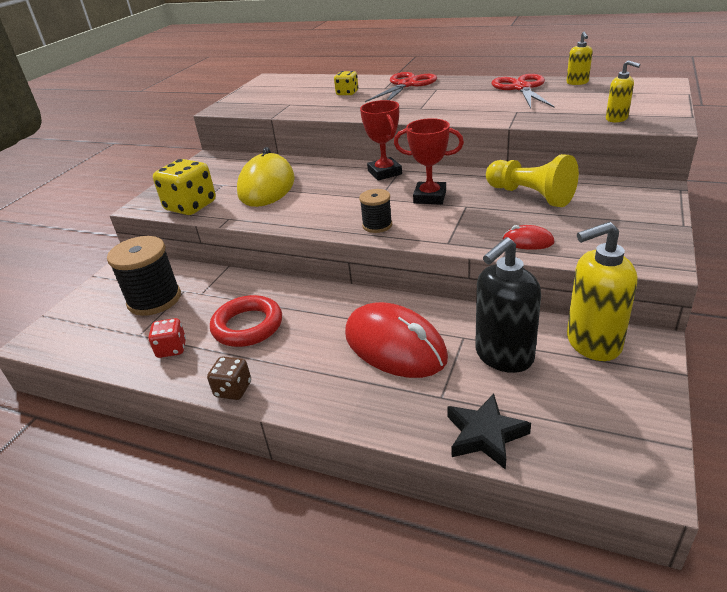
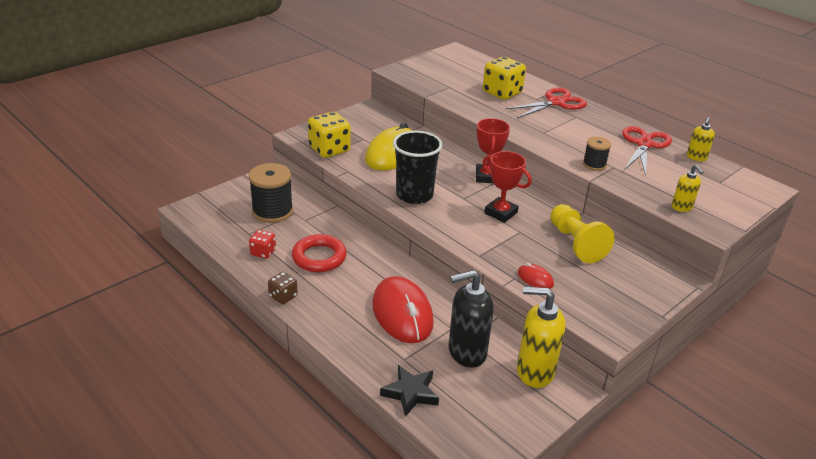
camera: 20 degrees right, 0 degrees up
yellow dice [334,71,358,95] -> yellow dice [483,57,526,100], size x1.81
black spool [359,189,392,233] -> black spool moved to [583,137,611,171]
none -> black cup [393,131,443,204]

